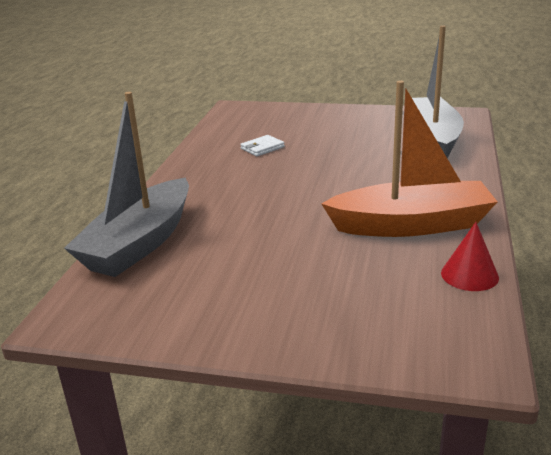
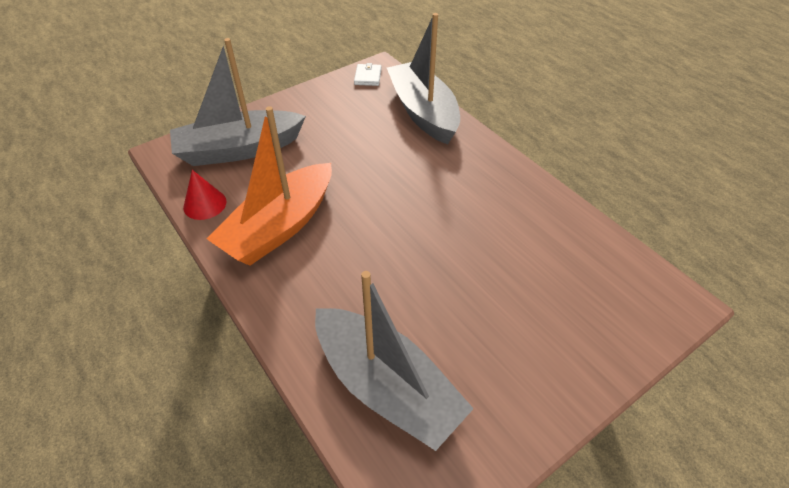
camera: 130 degrees right, 20 degrees up
white wallet [240,135,285,156] -> white wallet moved to [354,63,382,86]
none -> grey boat [170,38,306,166]

